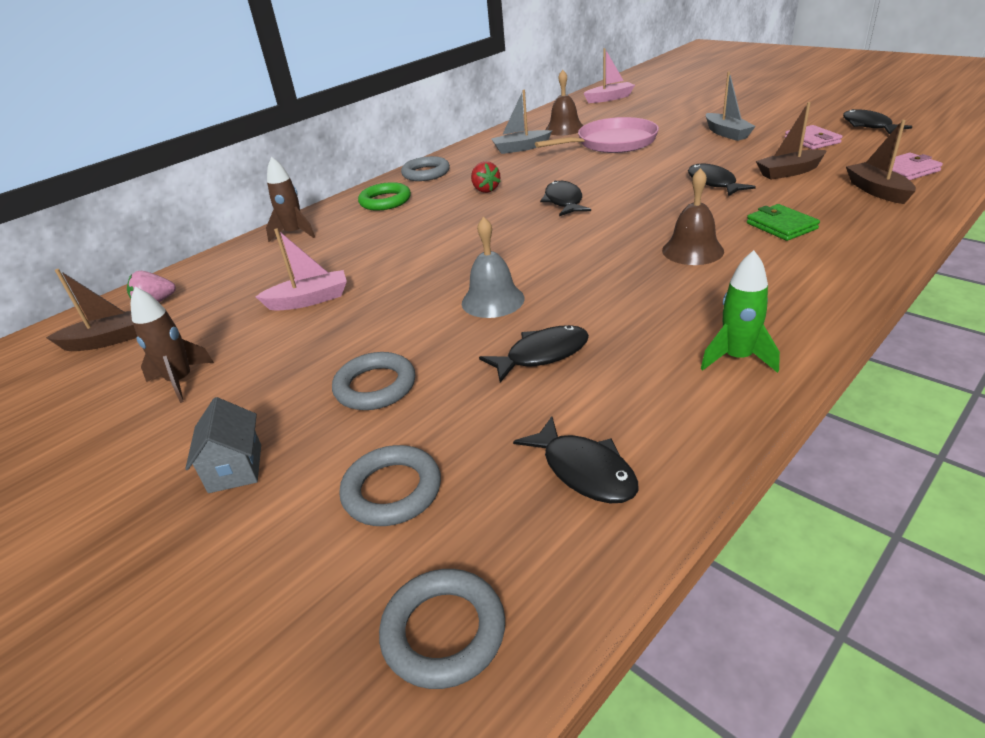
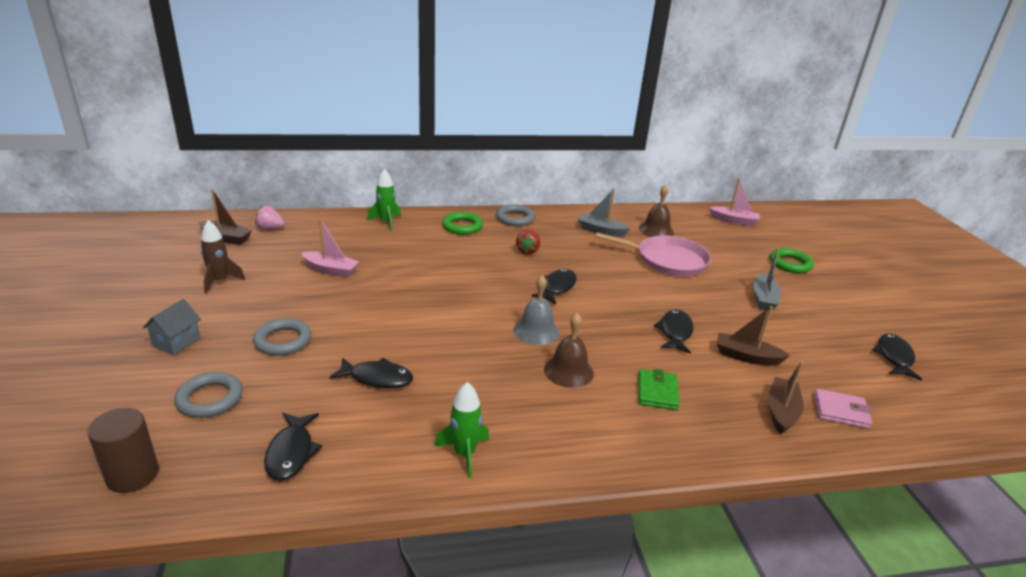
camera: 30 degrees right, 5 degrees down
brown rocket [266,157,315,242] -> green rocket [367,169,401,231]
grey ring [379,569,505,689] -> brown cylinder [87,408,159,493]
grey bell [462,217,525,318] -> grey bell moved to [514,275,560,345]
pink wallet [785,125,842,150] -> none
none -> green ring [770,248,814,273]

